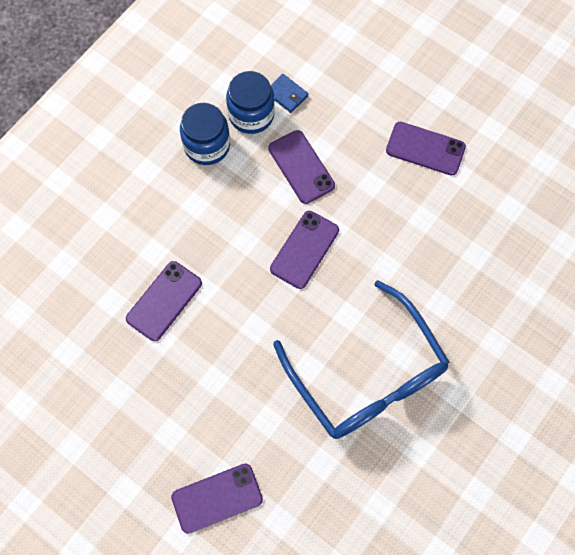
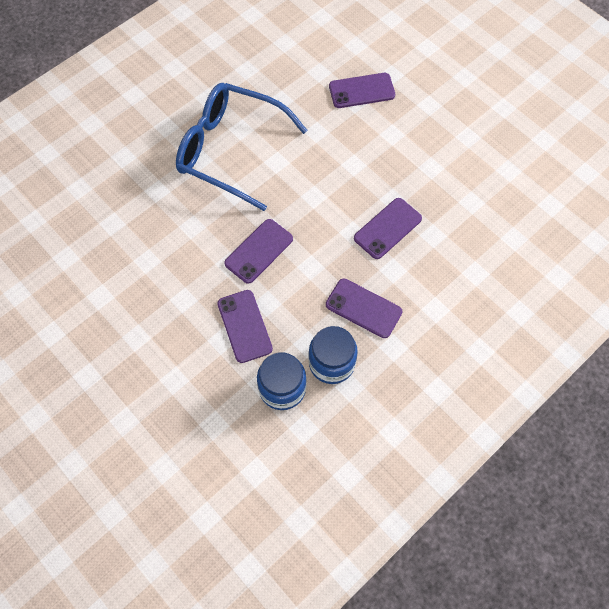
camera: 170 degrees left, 5 degrees down
blue wallet [271,74,308,113] -> none
blue glasses [273,280,450,439] -> blue glasses turned 45 degrees counterclockwise [176,83,308,211]
purple phone [386,122,466,175] -> purple phone moved to [326,278,402,338]

